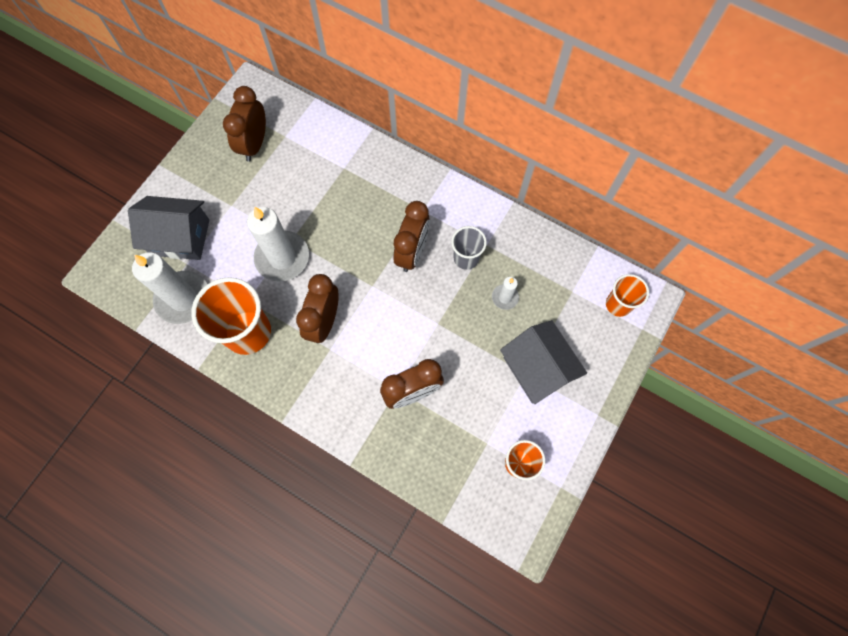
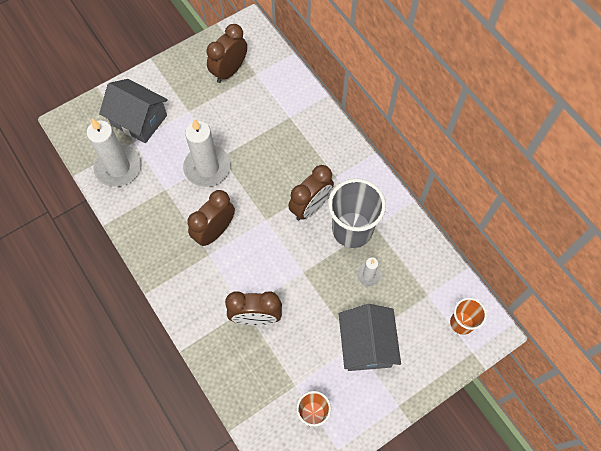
camera: 25 degrees right, 5 degrees down
orange cup [191,277,271,355] -> none
grey cup [451,226,487,270] -> grey cup [328,178,386,248], size x1.78

